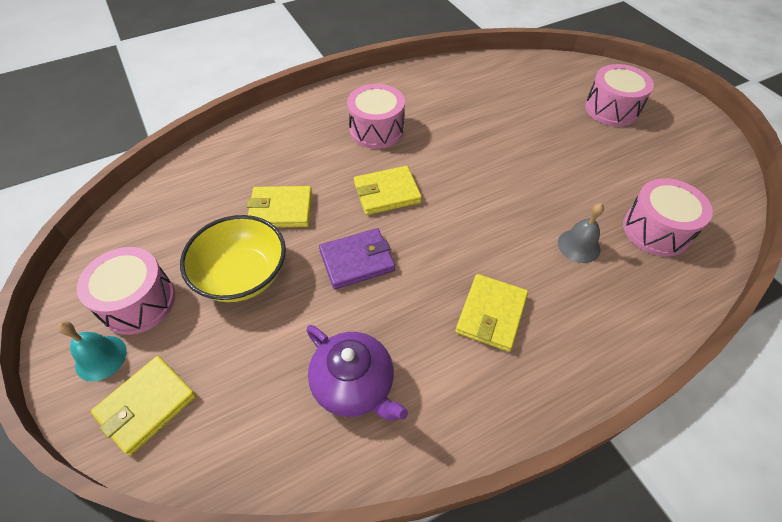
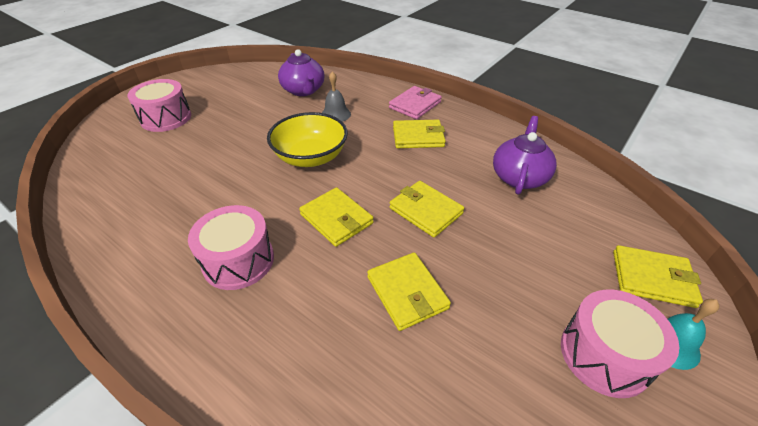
camera: 115 degrees left, 10 degrees down
yellow bowl [180,215,286,302] -> yellow bowl moved to [267,112,348,167]
purple wallet [319,228,395,289] -> yellow wallet [389,181,464,237]
pink drum [623,178,713,256] -> purple teapot [278,49,324,96]
none -> pink wallet [389,86,442,119]

